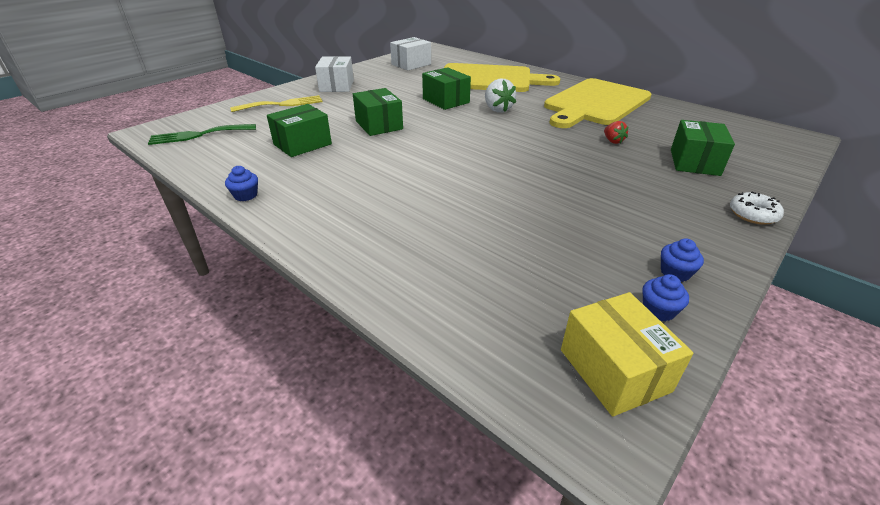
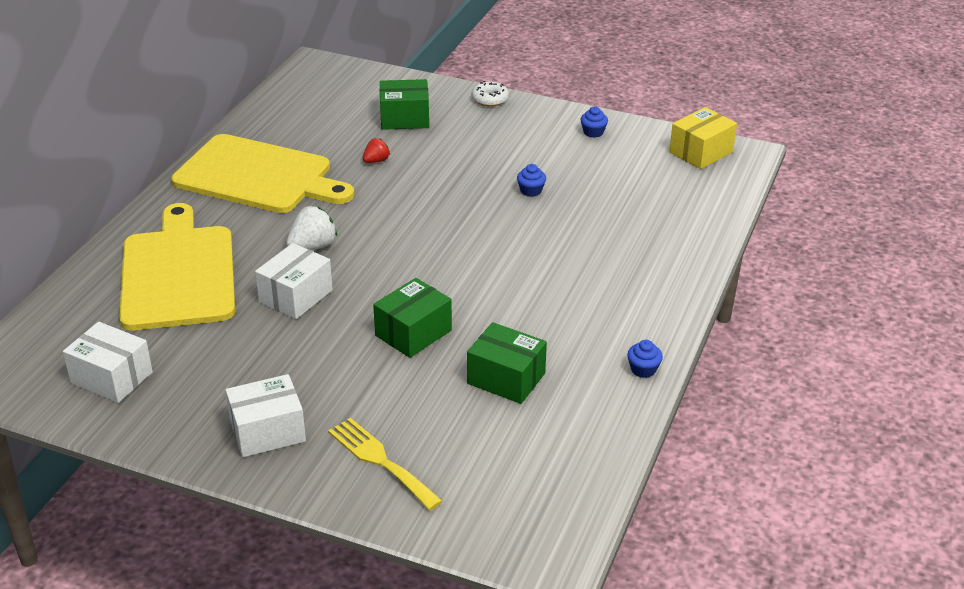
camera: 110 degrees left, 0 degrees up
green fork [148,124,256,145] -> none
green box [422,67,471,110] -> white box [255,243,333,319]
blue cupcake [642,274,689,322] -> blue cupcake moved to [517,164,546,197]

